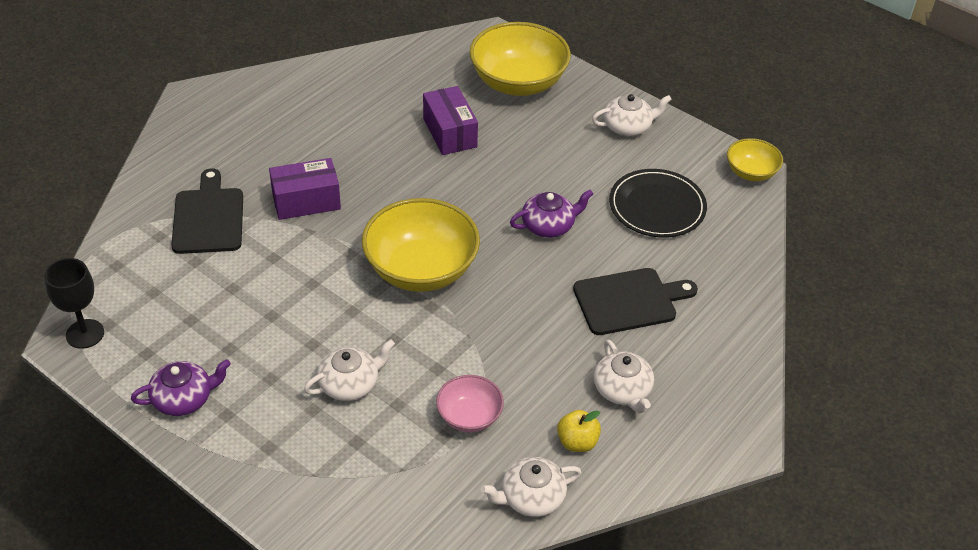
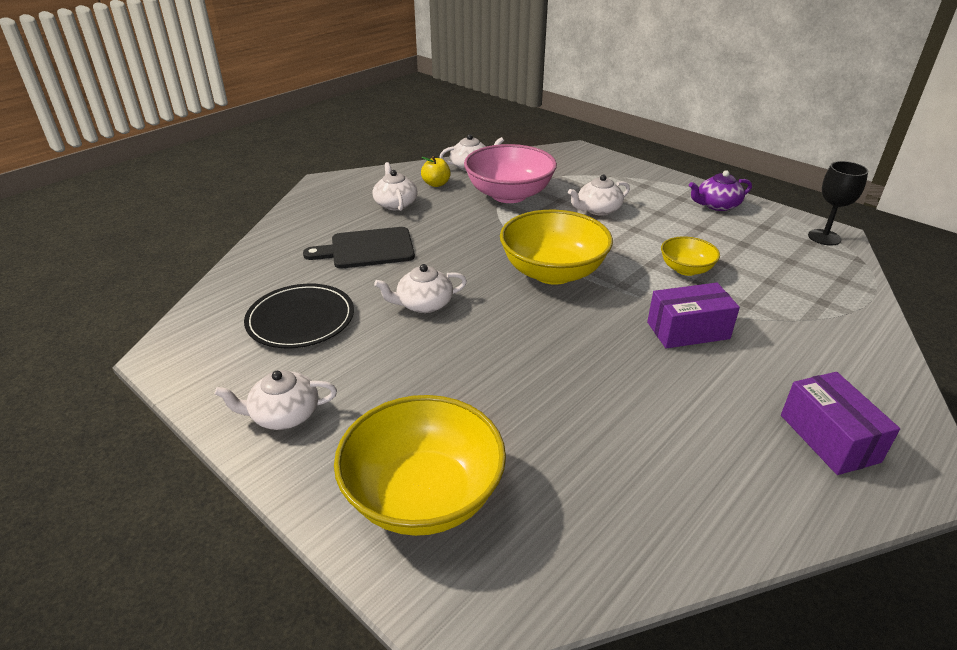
camera: 175 degrees left, 10 degrees down
black cutting board [171,168,243,254] -> none
purple box [423,86,478,155] -> purple box moved to [781,372,900,475]
pink bowl [436,375,504,433] -> pink bowl [464,144,557,203], size x1.91
purple teapot [510,190,593,238] -> white teapot [374,264,467,313]
yellow bowl [727,138,783,181] -> yellow bowl moved to [661,236,720,276]

